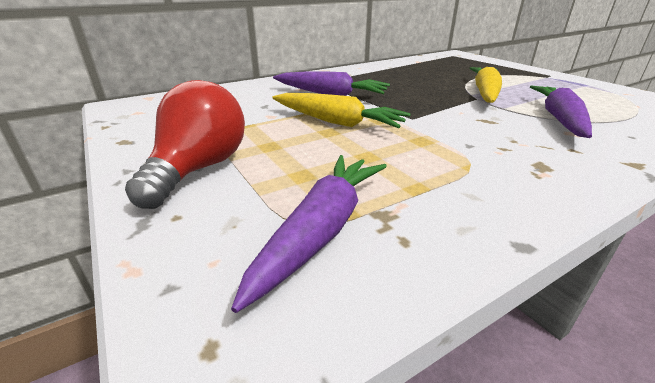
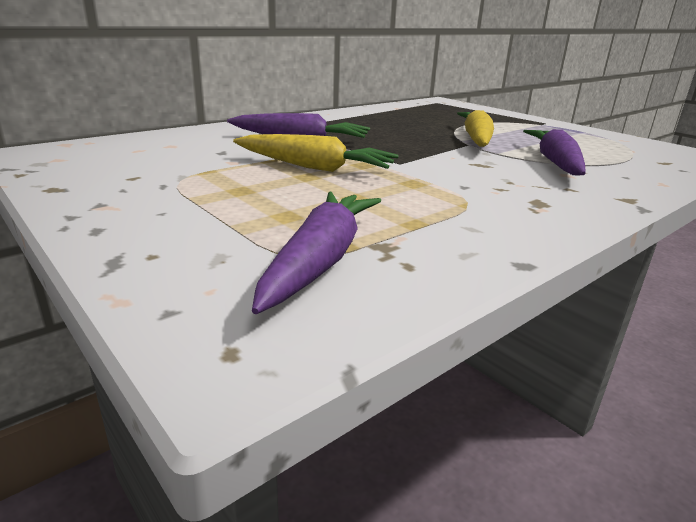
camera: 10 degrees left, 5 degrees down
red light bulb [125,80,245,209] -> none

